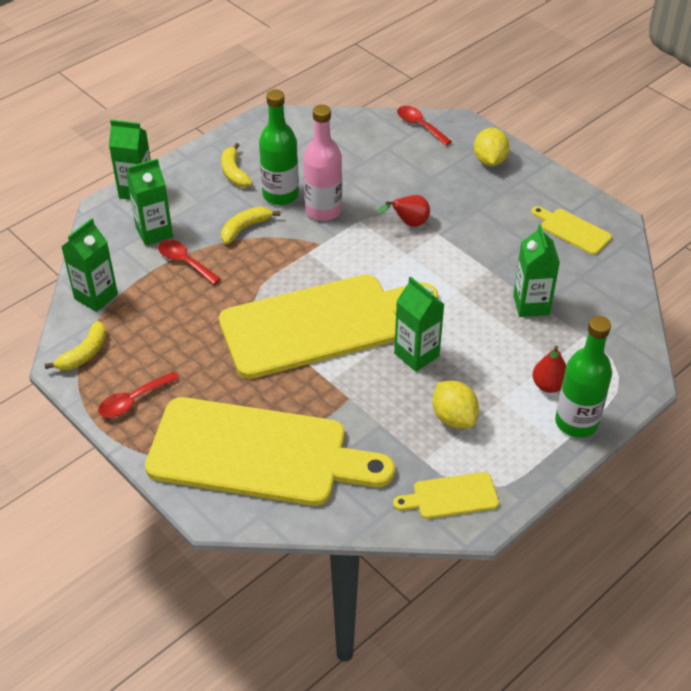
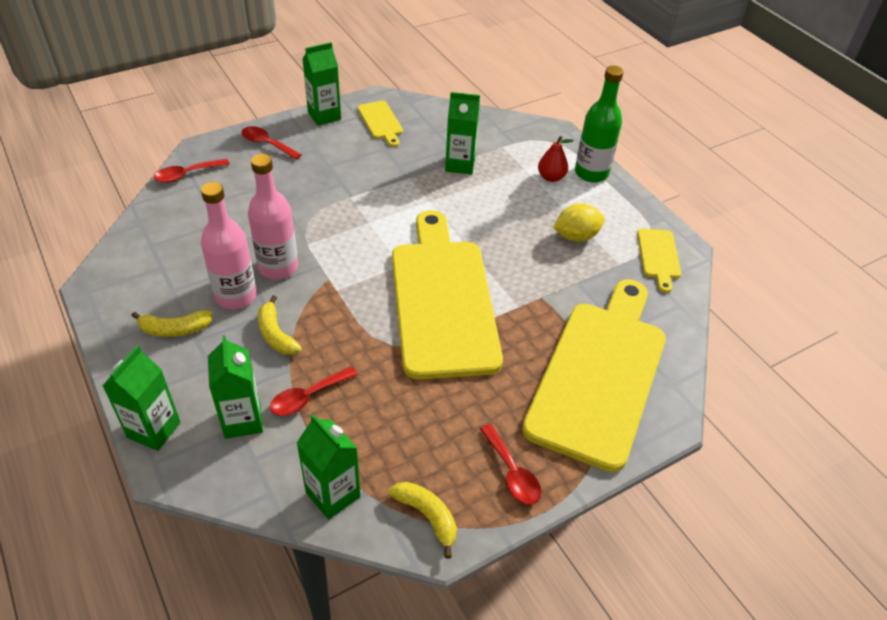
camera: 80 degrees left, 0 degrees up
green bottle [259,90,299,205] -> pink bottle [201,182,257,309]
red pear [377,195,430,227] -> none
green carton [394,276,444,372] -> green carton moved to [303,42,341,126]
yellow lemon [474,128,510,166] -> red spoon [241,126,301,160]
yellow cutting board [531,206,612,255] -> yellow cutting board turned 75 degrees counterclockwise [358,101,403,147]

